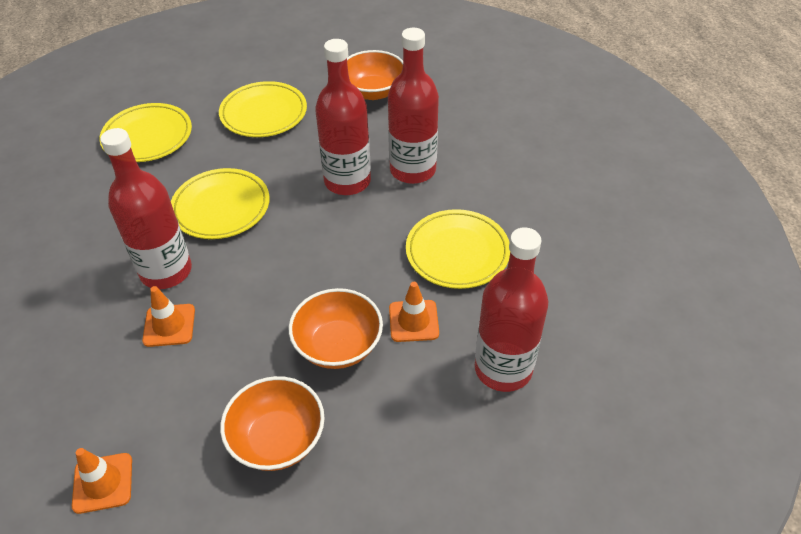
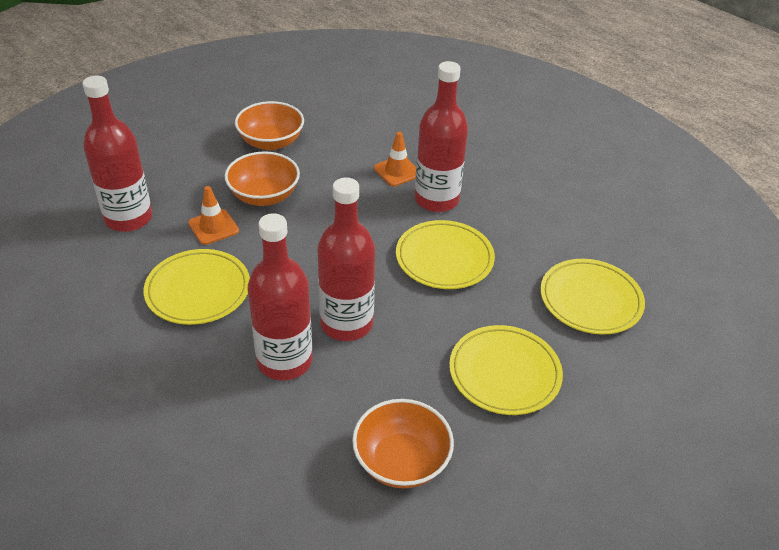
camera: 150 degrees right, 5 degrees down
orange traffic cone [72,448,132,514] -> none

